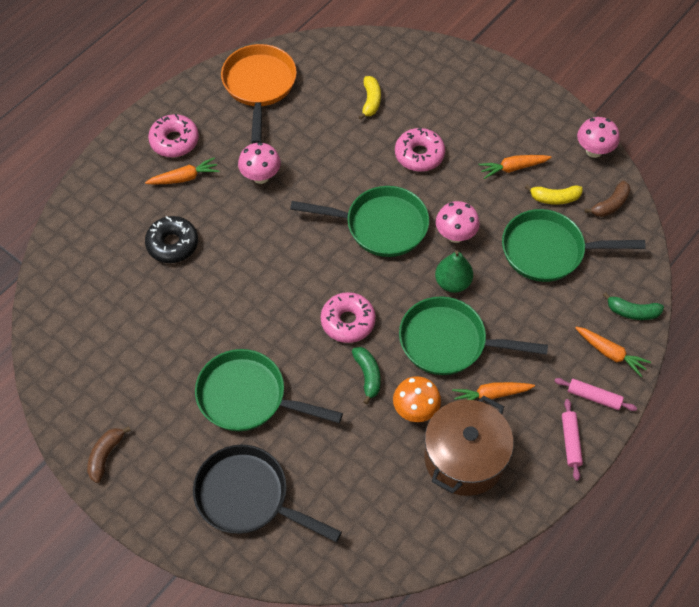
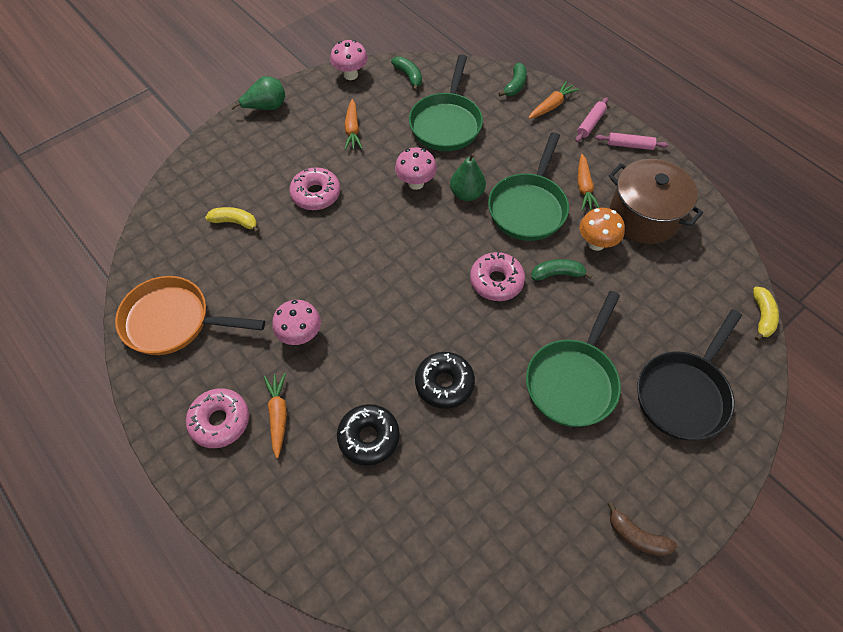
camera: 80 degrees left, 0 degrees up
green pan [290,186,429,257] -> none
yellow banana [525,185,583,205] -> yellow banana moved to [753,287,779,341]
brown banana [584,181,630,217] -> green banana [391,57,422,91]
none -> green pear [231,76,285,110]
none -> black donut [415,352,475,409]

